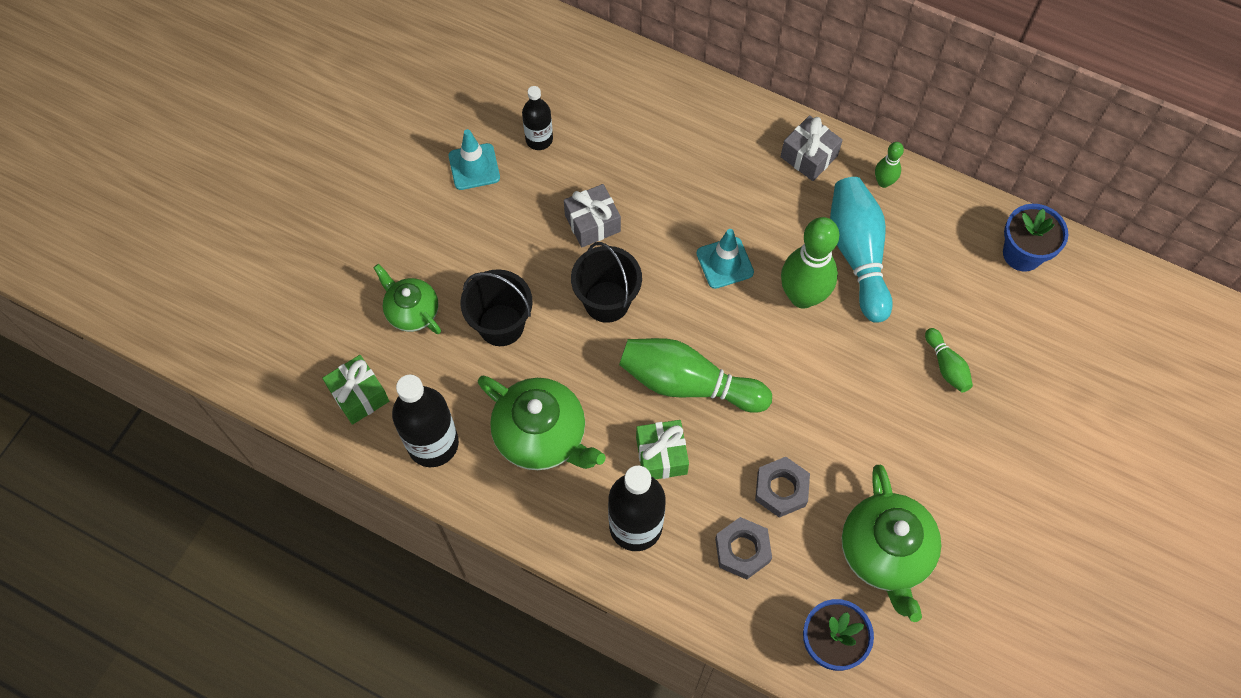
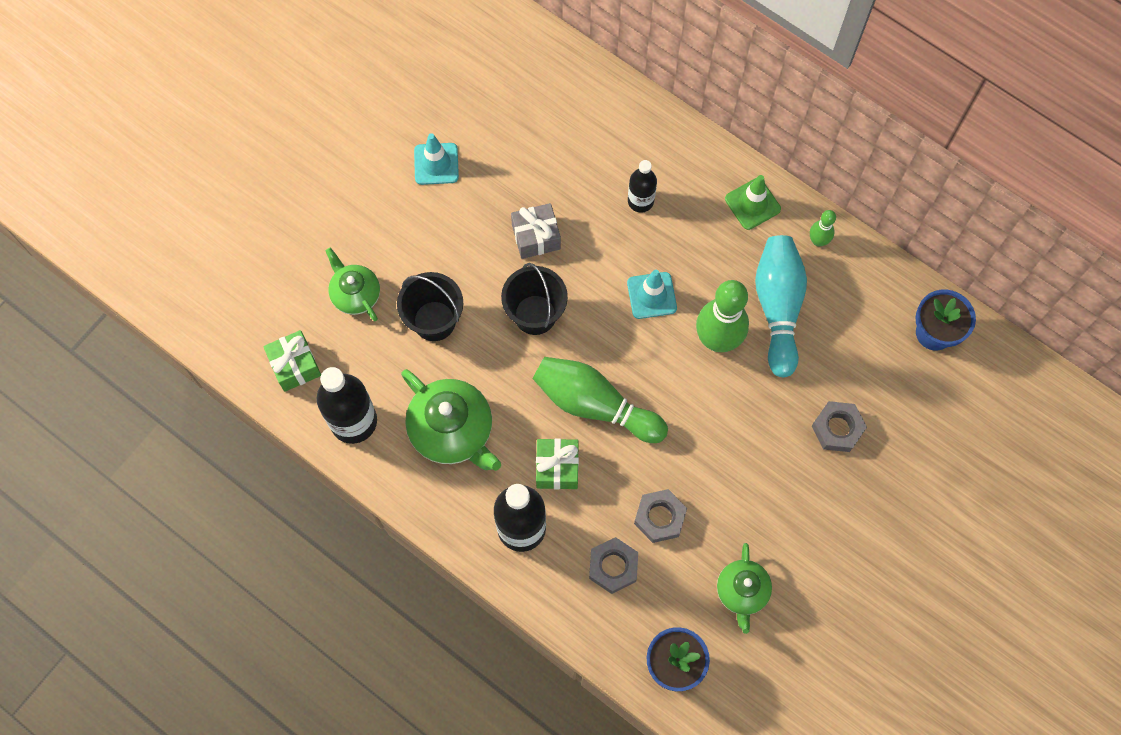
camera: 10 degrees right, 5 degrees up
black bottle [522,86,553,150] -> black bottle moved to [628,160,657,213]
grey gift [781,115,843,181] -> green traffic cone [725,175,781,230]
green teapot [842,465,941,622] -> green teapot [717,543,772,634], size x0.62
green bowling pin [925,328,973,393] -> grey nut [812,401,867,452]

